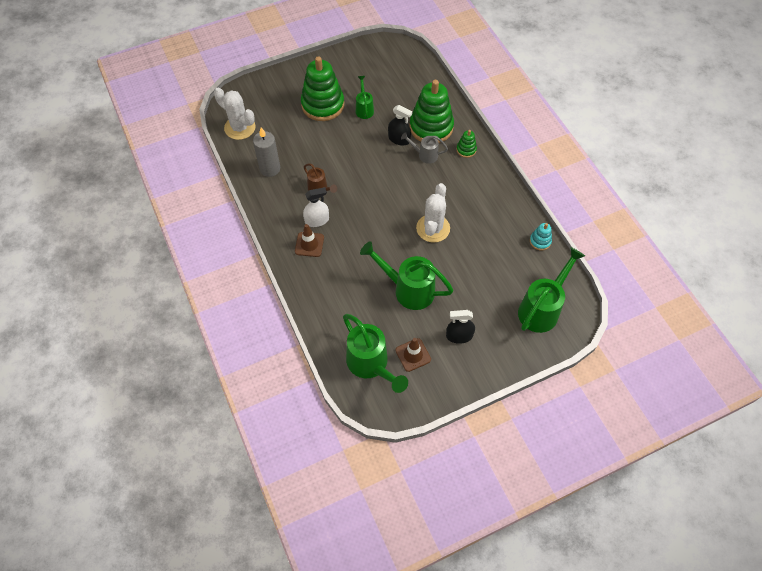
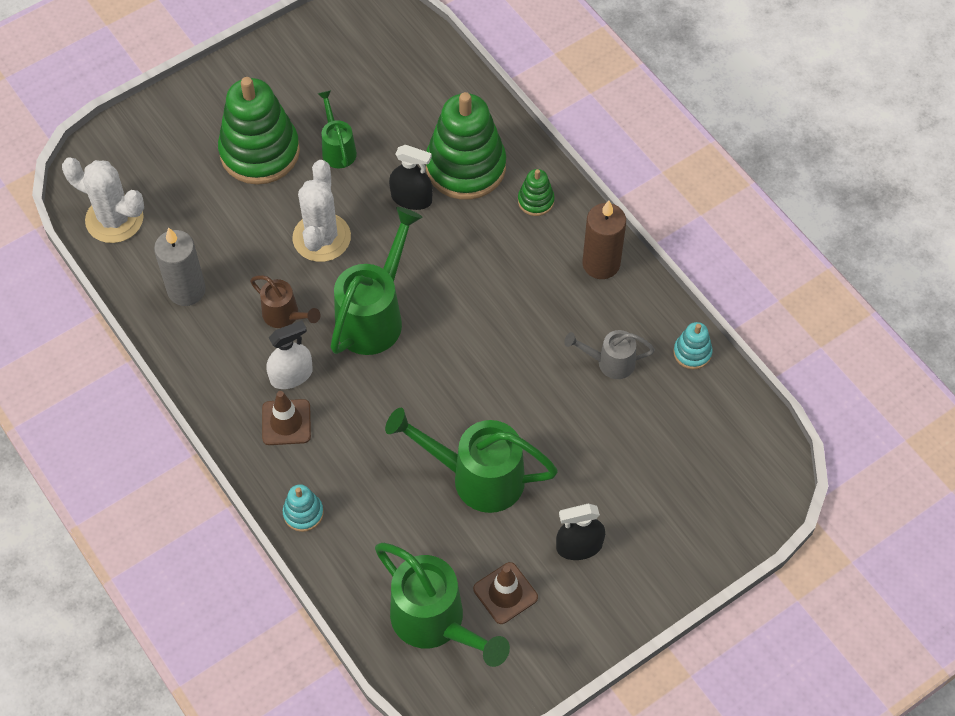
camera: 10 degrees left, 0 degrees up
grey watering can [401,132,448,164] -> grey watering can moved to [564,330,655,379]
white cactus [416,183,450,243] -> white cactus moved to [292,160,351,262]
green watering can [518,247,585,333] -> green watering can moved to [331,207,422,355]
none -> turquoise stacking toy [283,484,324,532]
none -> brown candle [583,200,626,279]

